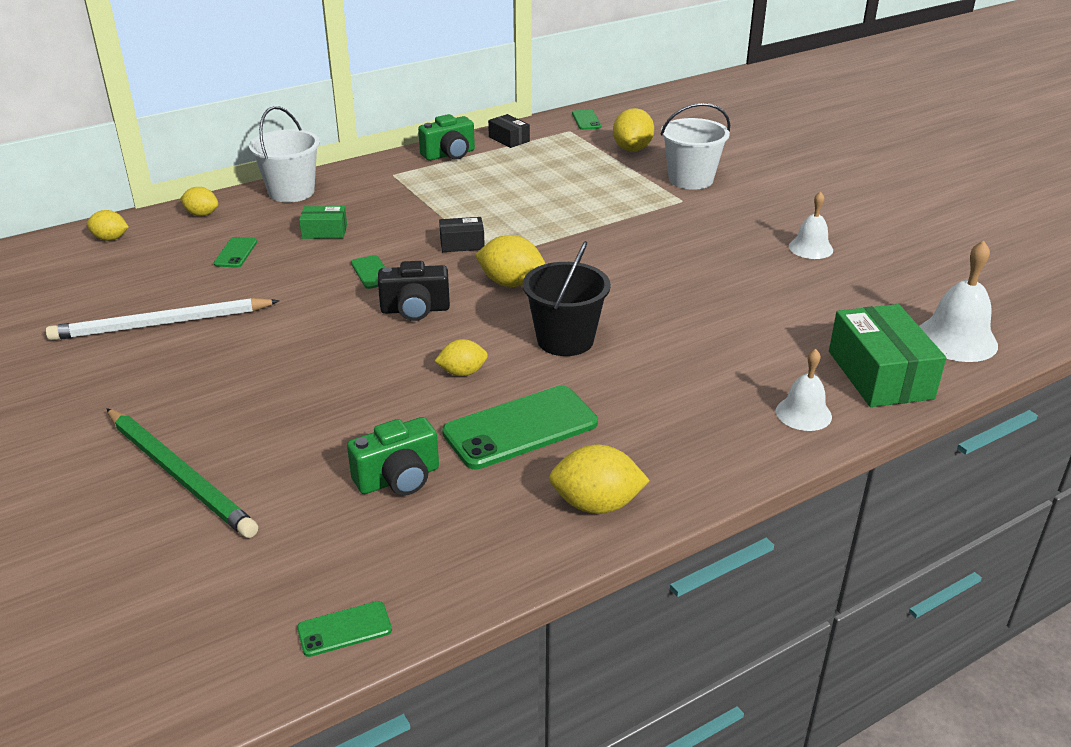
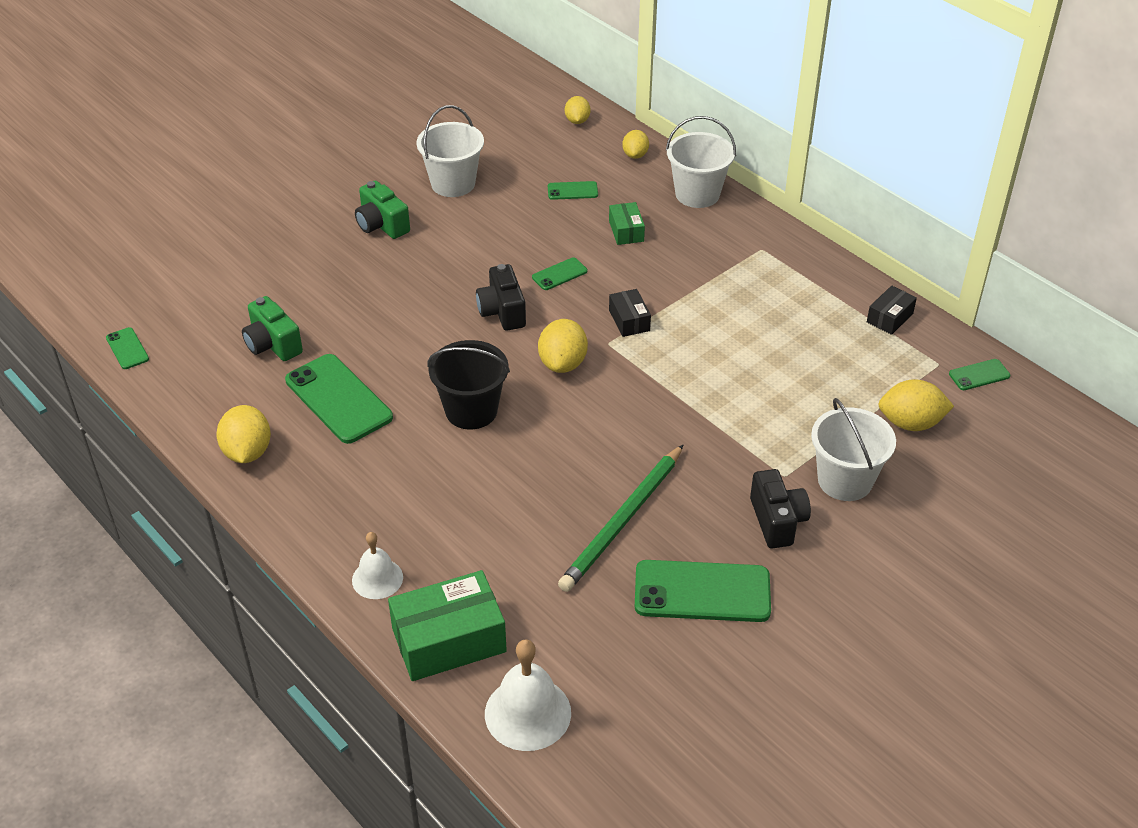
camera: 80 degrees right, 10 degrees up
white pencil [46,298,280,341] -> white bucket [416,105,484,197]
green pencil [106,408,258,538] -> green pencil moved to [558,445,683,592]
green camera [418,114,475,160] -> green camera moved to [355,181,410,239]
yellow lemon [435,339,488,376] -> none
white bell [789,191,833,259] -> green phone [635,560,771,622]
none -> black camera [750,469,811,548]

